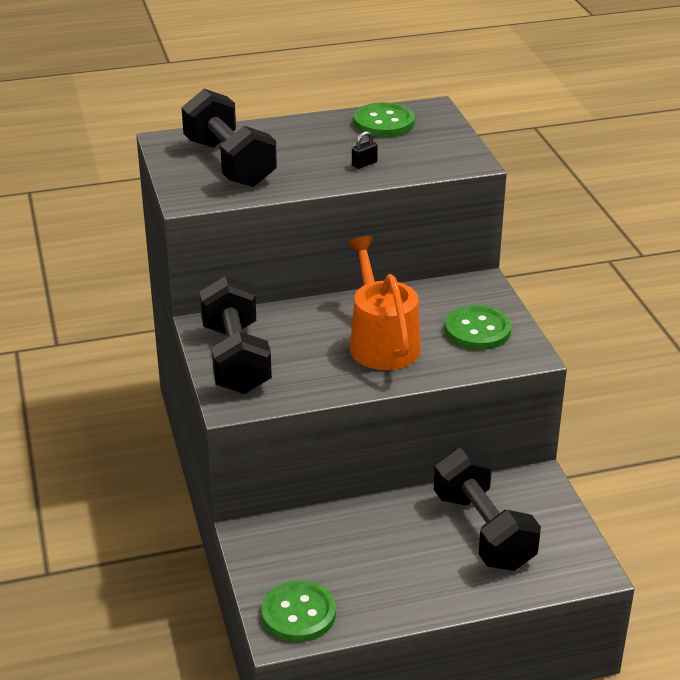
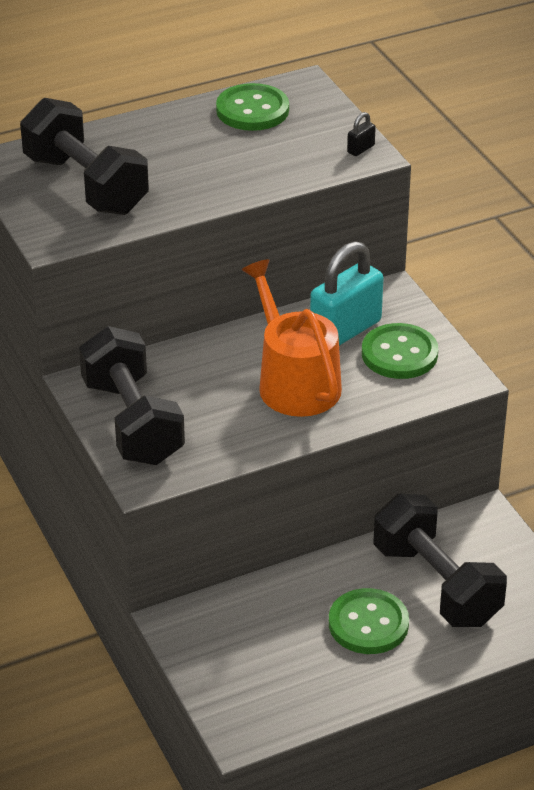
camera: 10 degrees left, 5 degrees up
green button [261,580,336,642] -> green button moved to [329,588,409,654]
black padlock [352,131,378,169] -> black padlock moved to [347,112,376,156]
none -> turquoise padlock [310,241,384,346]

